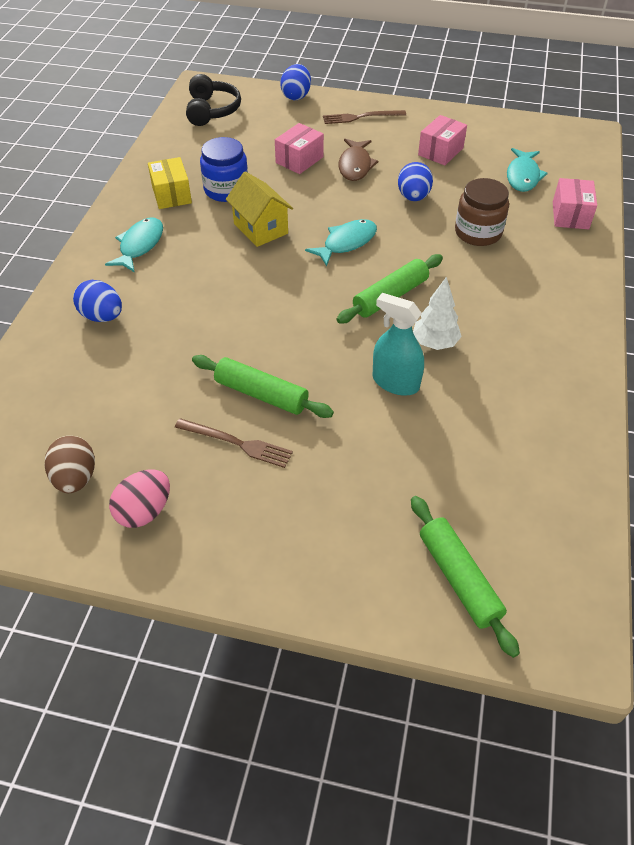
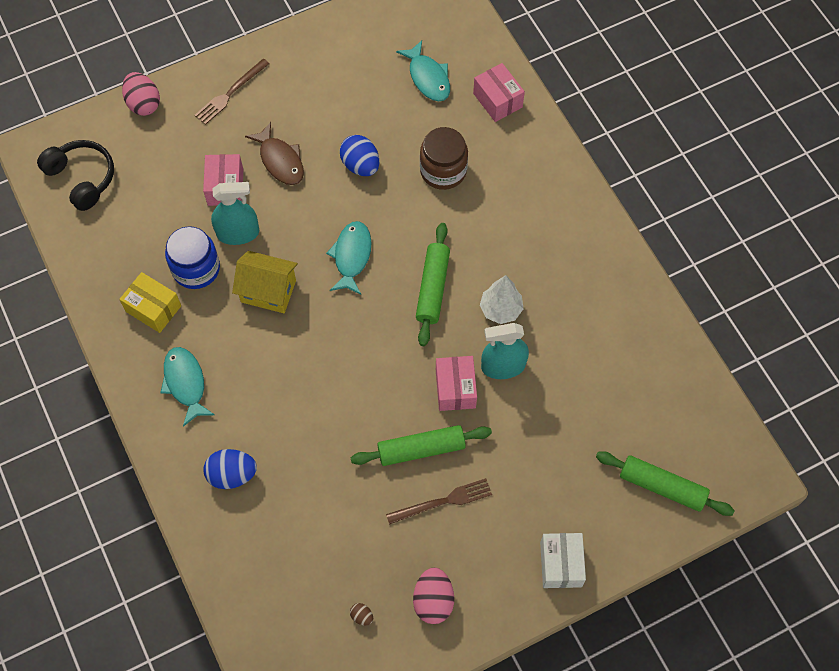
camera: 40 degrees left, 15 degrees up
brown egg [45,436,95,493] -> brown egg [350,603,373,626], size x0.47
blue egg [280,64,311,100] -> pink egg [122,72,160,116]
pink box [418,115,467,165] -> pink box moved to [436,356,477,411]
none -> turquoise spray bottle [211,182,259,245]
none -> white box [540,533,586,588]

